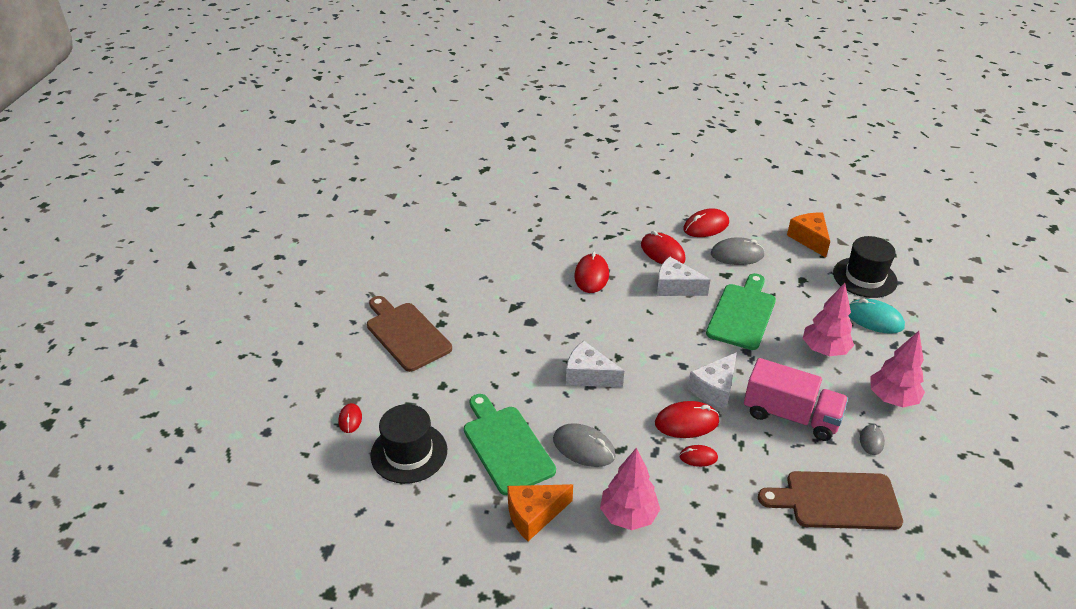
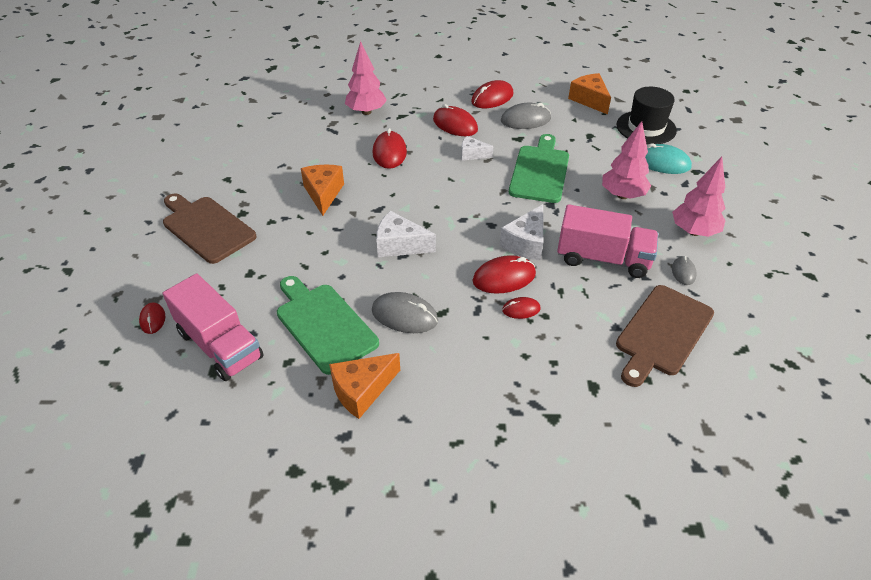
camera: 10 degrees left, 5 degrees up
black hat [370,404,447,484] -> pink truck [163,273,264,381]
pink tree [600,448,660,530] -> pink tree moved to [345,41,387,115]
white cheese [656,257,711,296] -> white cheese [461,136,493,161], size x0.63
brown cutting board [758,471,903,530] -> brown cutting board turned 45 degrees counterclockwise [616,285,714,387]
none -> orange cheese [301,165,344,216]

